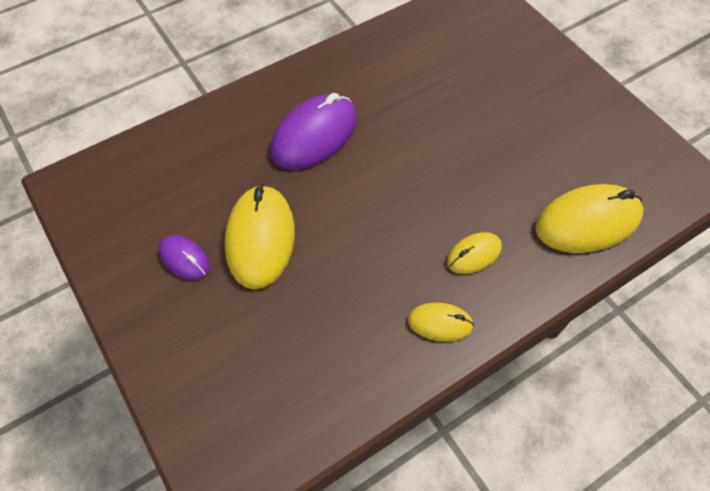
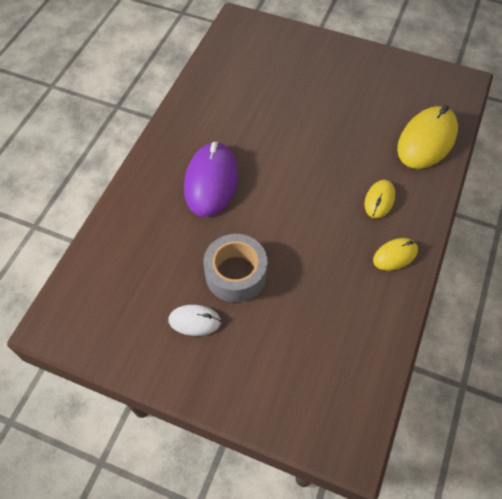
camera: 35 degrees left, 0 degrees up
purple mouse [159,235,210,280] -> white mouse [168,305,221,336]
yellow mouse [225,184,295,289] -> grey tape [203,234,267,302]

